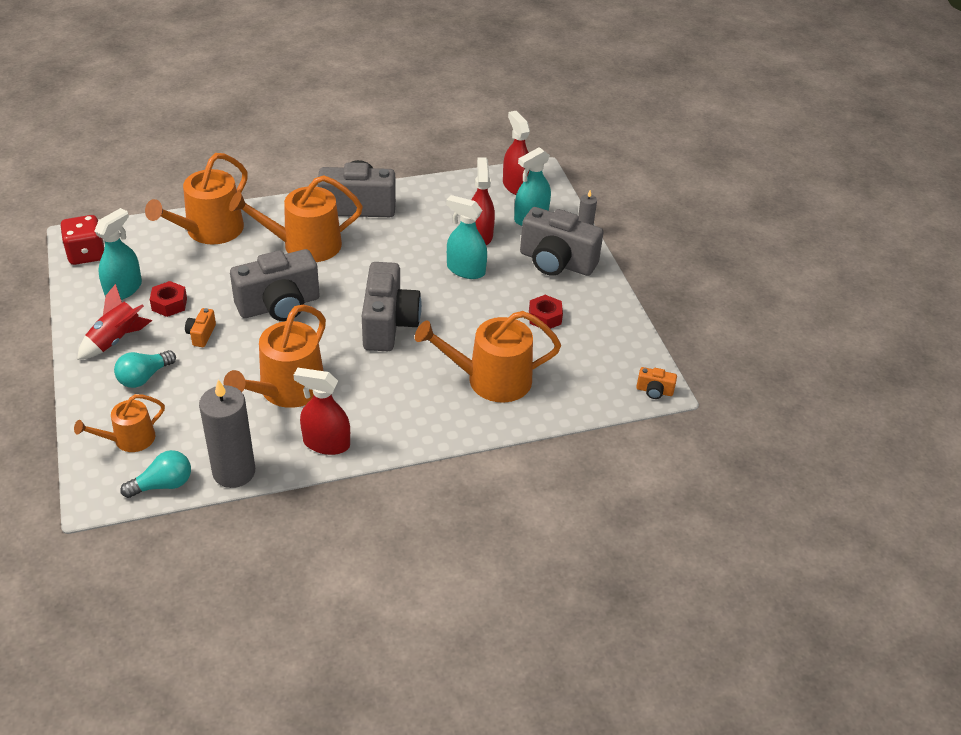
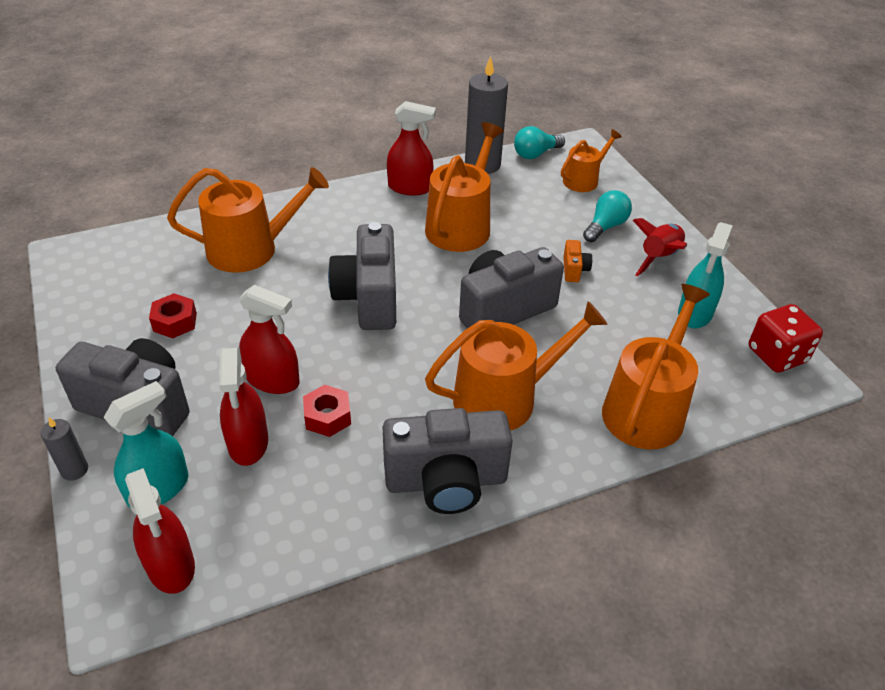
camera: 175 degrees right, 0 degrees up
red nut [150,281,187,317] -> red nut moved to [303,385,351,437]
turquoise spray bottle [446,195,487,279] -> red spray bottle [239,285,300,394]
orange camera [636,367,677,399] -> none

